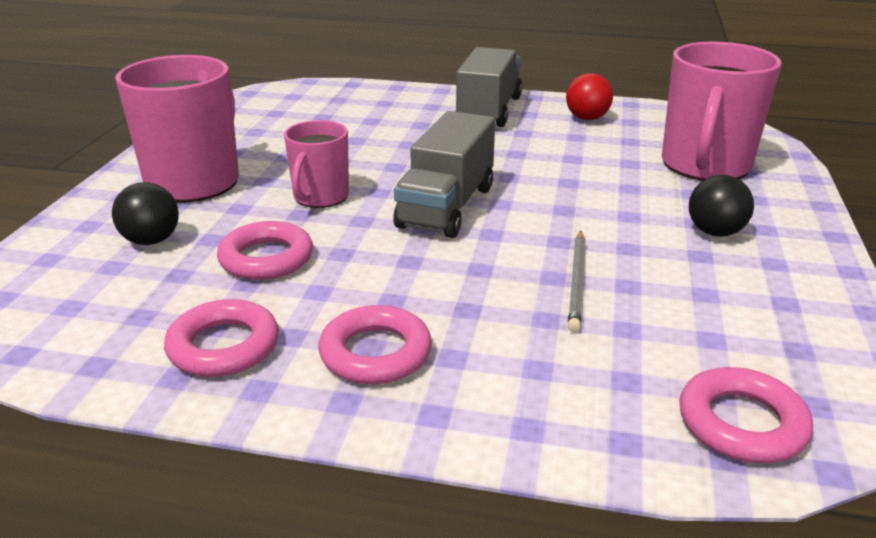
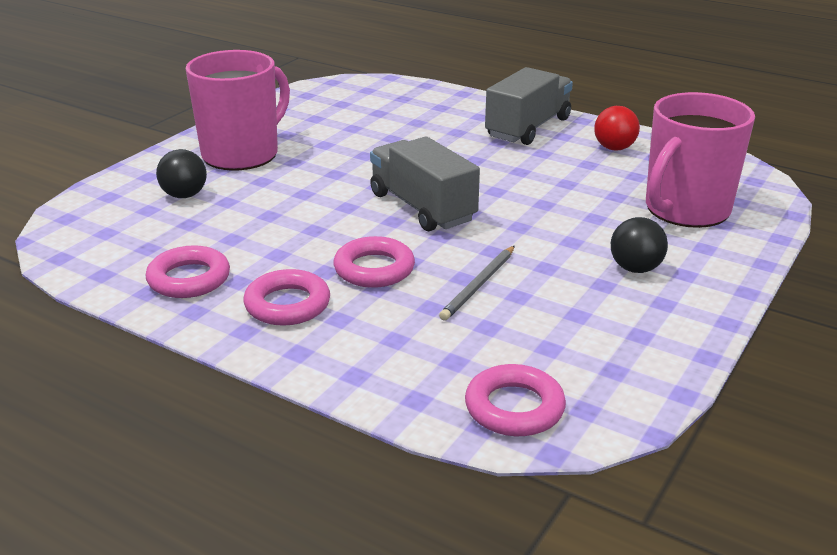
camera: 20 degrees right, 0 degrees up
pink ring [217,221,313,280] -> pink ring moved to [333,236,415,288]
pink mug [284,120,349,208] -> none
grey truck [393,111,495,238] -> grey truck turned 105 degrees clockwise [370,137,480,231]

